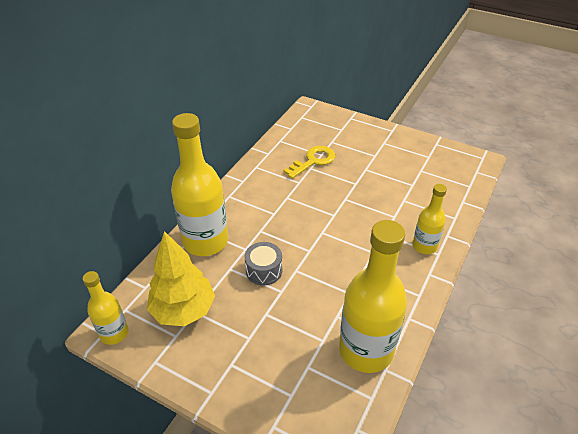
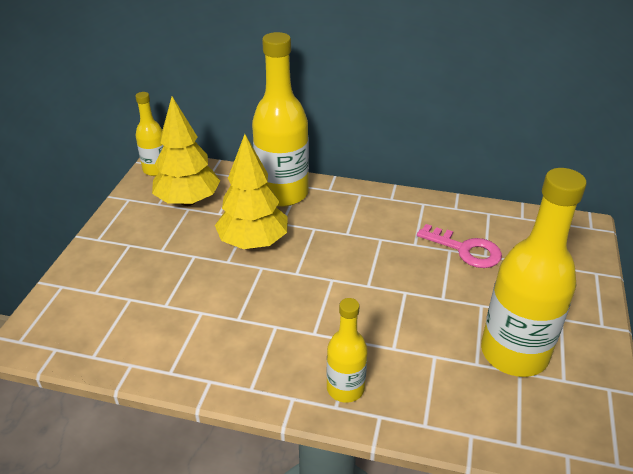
camera: 75 degrees right, 5 degrees down
grey drum [244,242,282,286] -> yellow tree [215,134,288,249]
yellow key [284,146,335,179] -> pink key [417,224,502,268]
yellow bottle [339,220,407,373] -> yellow bottle moved to [481,168,587,377]

